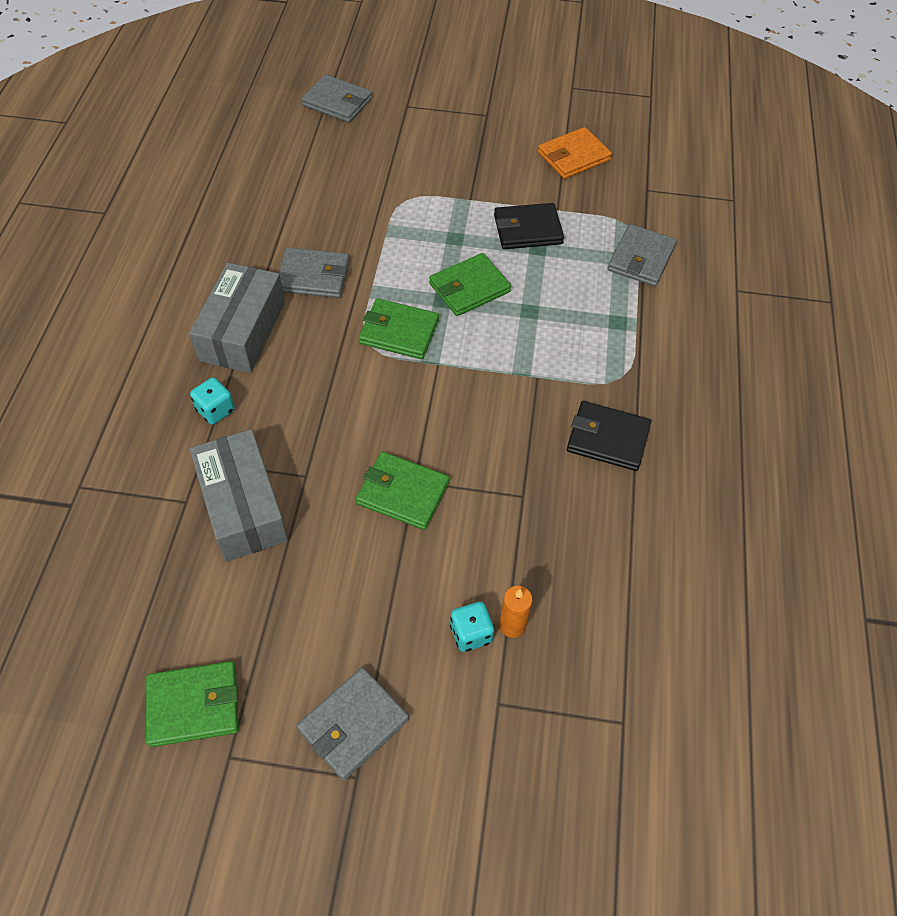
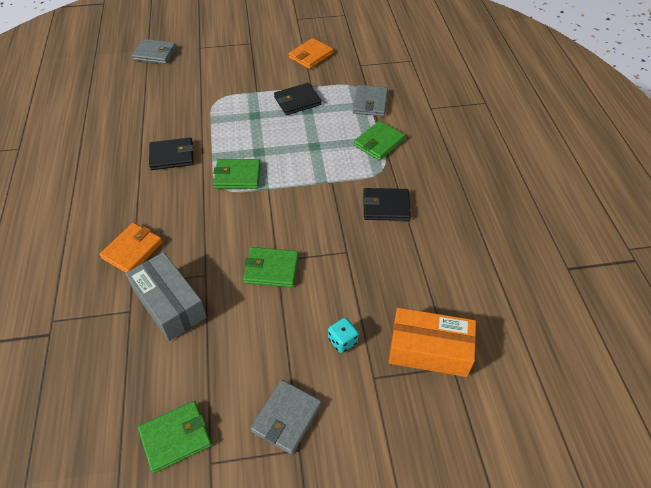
camera: 15 degrees left, 5 degrees down
grey box [189,263,285,373] -> none
turquoise dice [190,377,235,424] -> orange wallet [99,223,163,273]
grey wallet [279,247,350,298] -> black wallet [149,138,194,170]
green wallet [429,253,511,316] -> green wallet moved to [354,121,405,161]
orange candle [499,586,532,638] -> none
none -> orange box [389,308,476,377]

